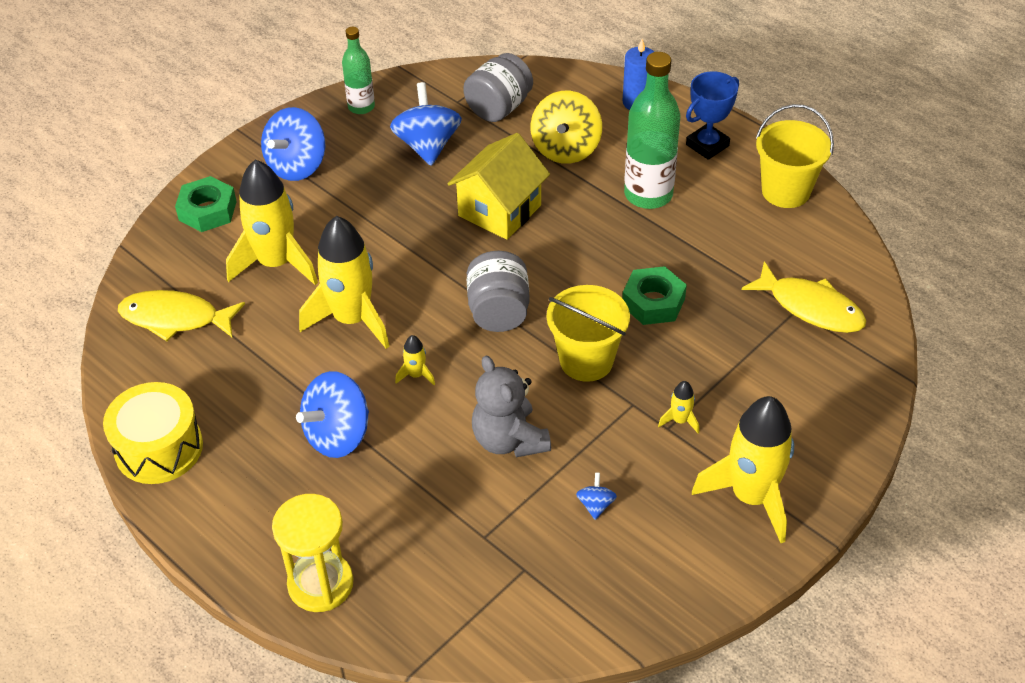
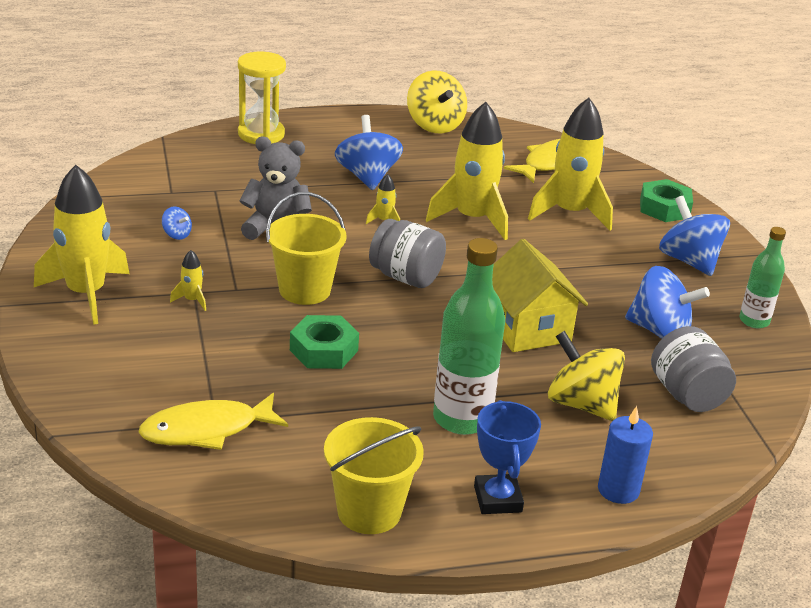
camera: 120 degrees right, 15 degrees down
yellow drum [103,382,203,484] -> yellow spinning top [407,70,467,133]

